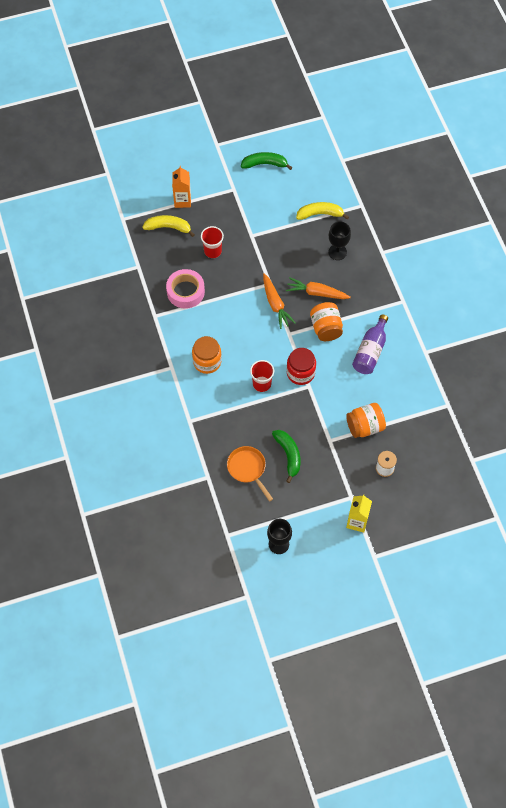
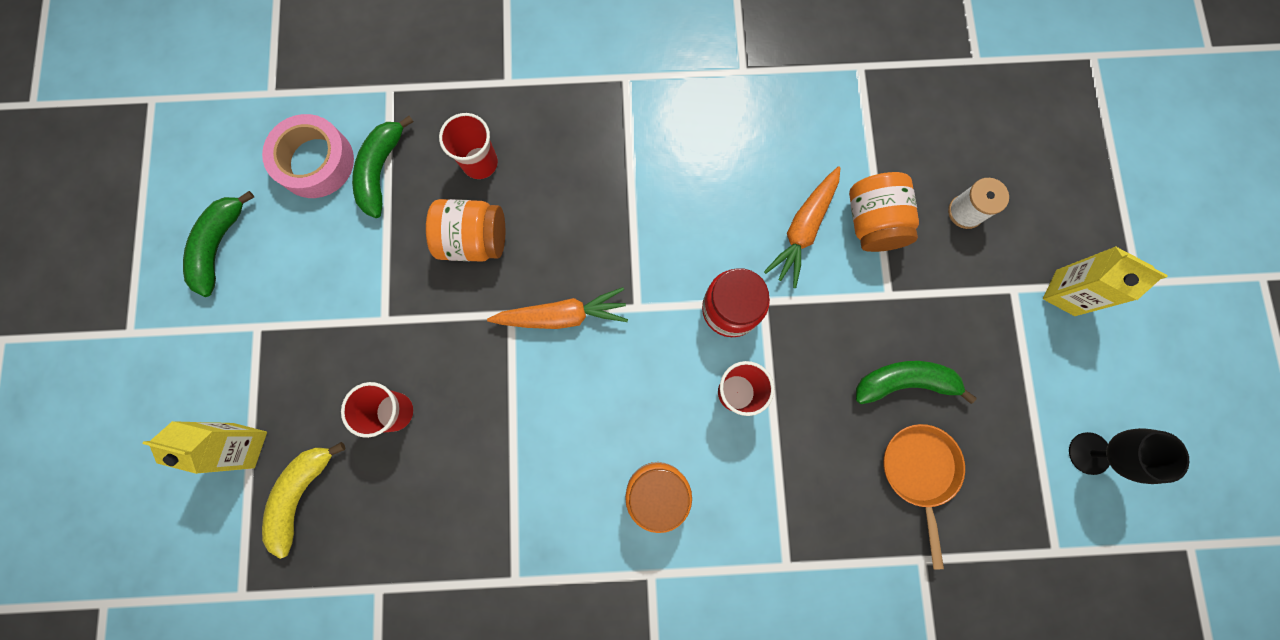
camera: 75 degrees left, 15 degrees up
pink tape [166,269,205,309] -> pink tape moved to [262,114,354,198]
orange carton [172,166,191,208] -> yellow carton [142,421,267,474]
orange pan [227,446,273,502] -> orange pan turned 105 degrees clockwise [883,424,965,569]
orange carrot [286,277,351,299] -> orange carrot moved to [764,166,841,288]
yellow banana [296,202,349,220] -> green banana [352,116,414,218]
orange jar [310,302,343,341] -> orange jar moved to [426,199,505,262]
black goblet [328,221,351,260] -> red cup [439,113,498,179]
purple bottle [352,314,388,374] -> none

